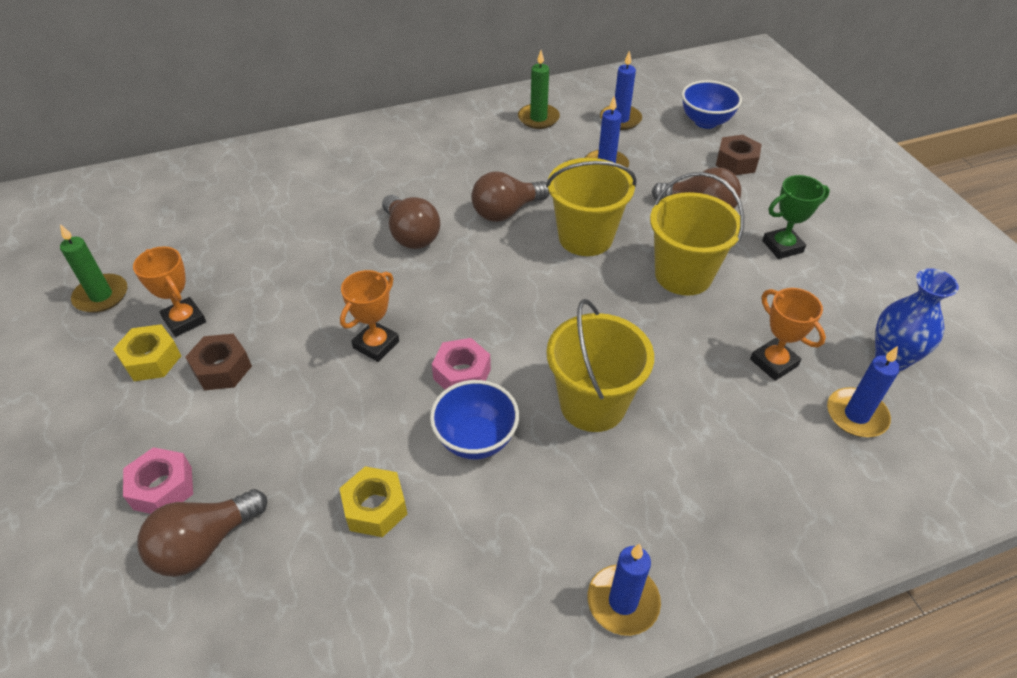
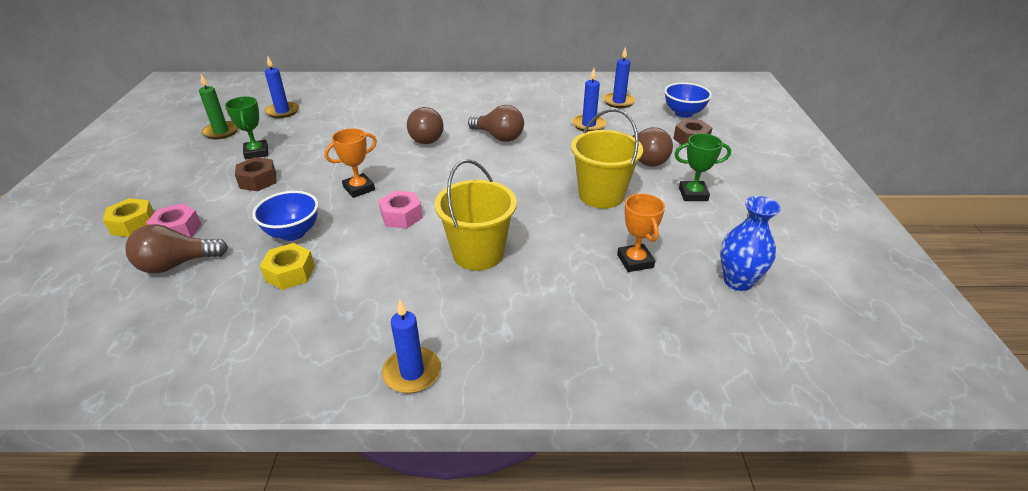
camera: 20 degrees right, 10 degrees down
yellow nut [113,324,181,381] -> yellow nut moved to [103,198,155,237]
orange trophy [133,246,206,337] -> green trophy [225,96,268,160]
blue bowl [430,380,519,459] -> blue bowl moved to [252,191,318,241]
brown light bulb [471,171,550,222] -> brown light bulb turned 135 degrees counterclockwise [468,105,524,142]
green candle [518,50,560,129] -> none
yellow bucket [546,158,637,256] -> none
blue candle [827,346,900,437] -> blue candle moved to [265,55,299,118]

